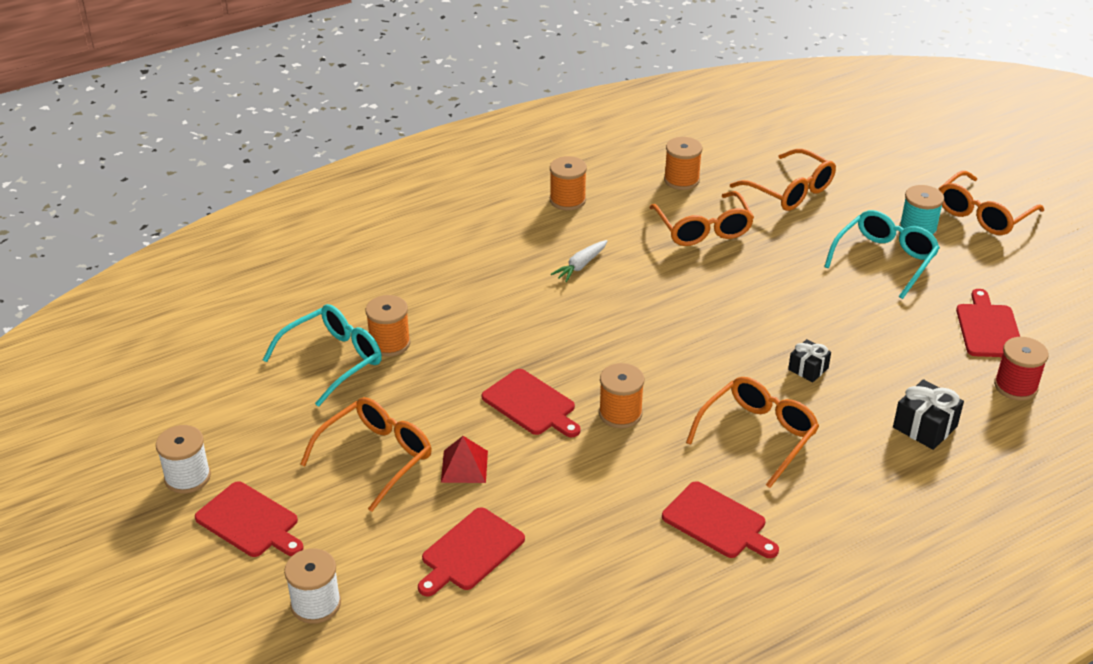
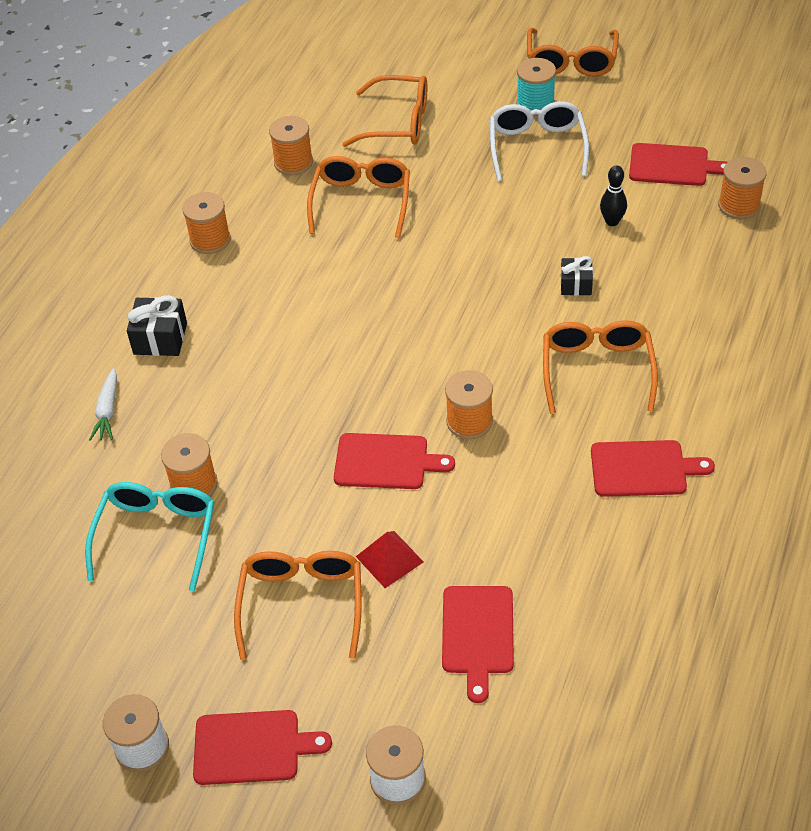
camera: 35 degrees left, 10 degrees up
white carrot [551,240,607,282] -> white carrot moved to [89,368,117,441]
orange glasses [649,191,754,246] -> orange glasses turned 120 degrees counterclockwise [307,156,410,238]
turquoise glasses [824,210,940,299] -> white glasses [490,101,589,182]
black gift [893,379,964,450] -> black gift moved to [127,295,187,356]
red cutting board [956,289,1020,357] -> red cutting board turned 135 degrees clockwise [629,143,727,186]
red spool [994,337,1049,400] -> orange spool [718,157,767,220]
none -> black bowling pin [600,166,627,226]

